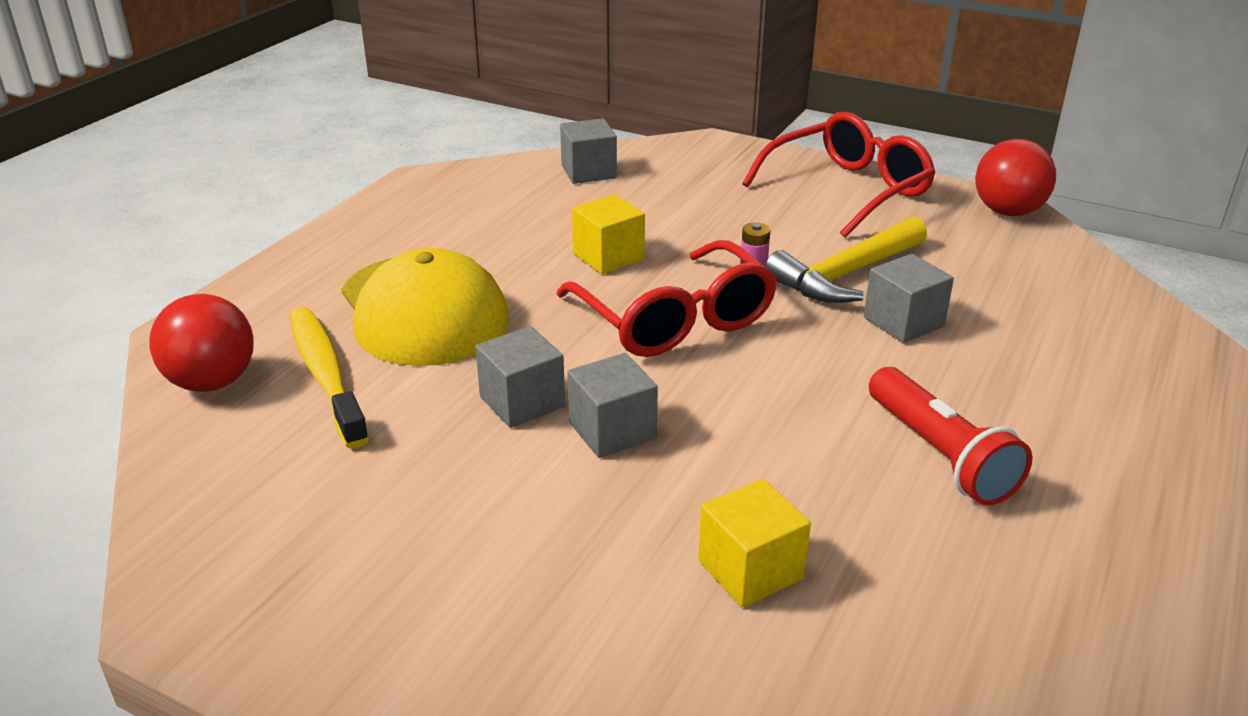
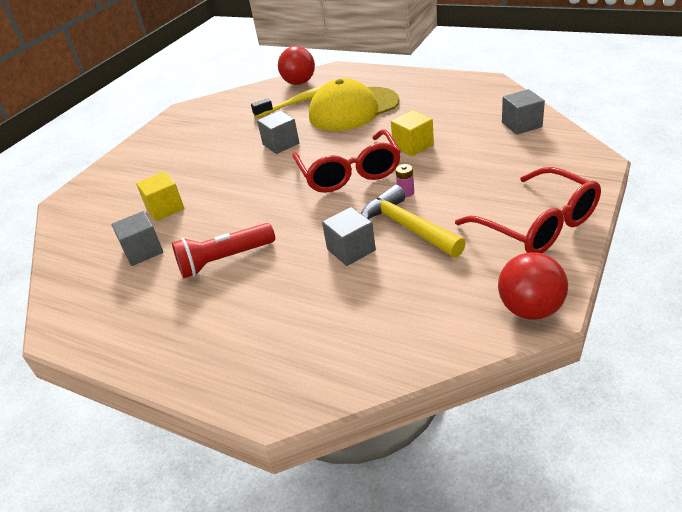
camera: 95 degrees right, 5 degrees up
red glasses [556,240,777,357] -> red glasses turned 75 degrees counterclockwise [292,129,401,193]
grey cube [567,353,658,458] -> grey cube moved to [111,211,163,266]

